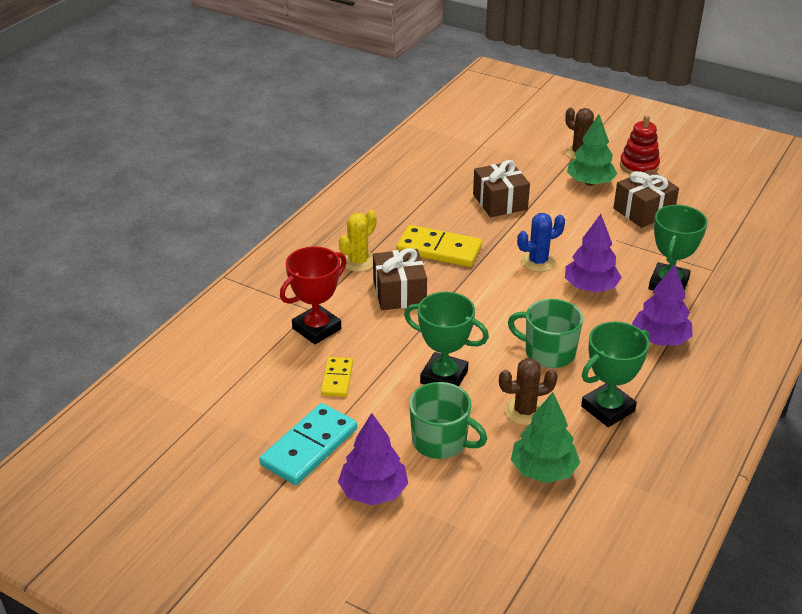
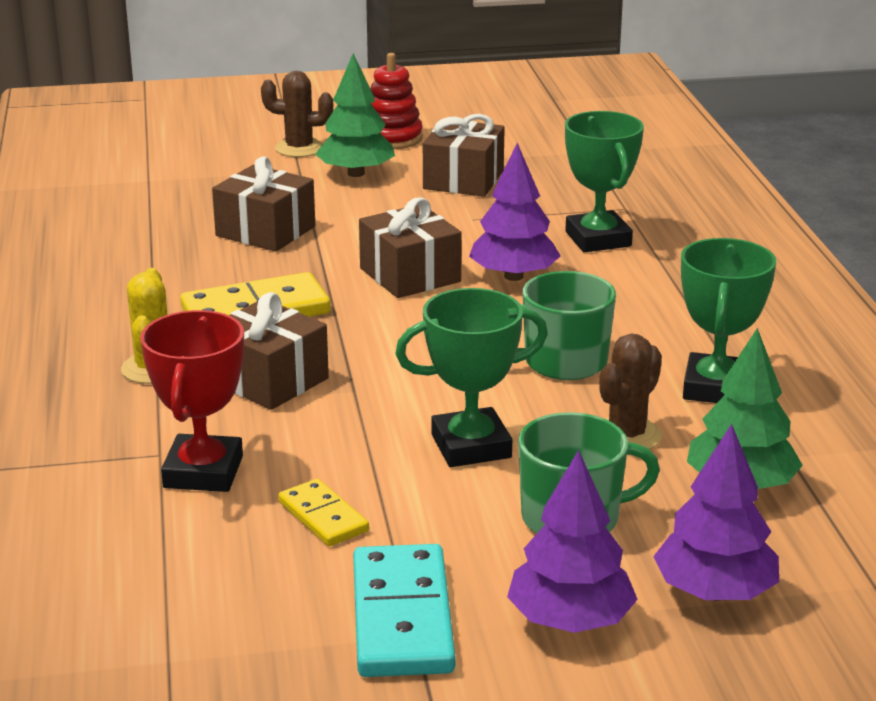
camera: 40 degrees left, 10 degrees down
blue cactus [517,213,565,272] -> brown gift [359,197,462,298]
purple tree [632,264,693,345] -> purple tree moved to [653,424,779,601]

